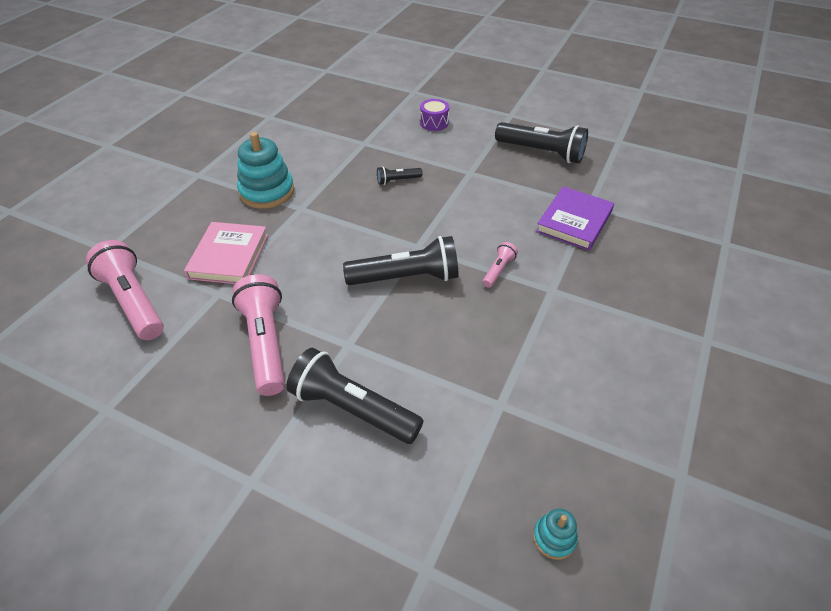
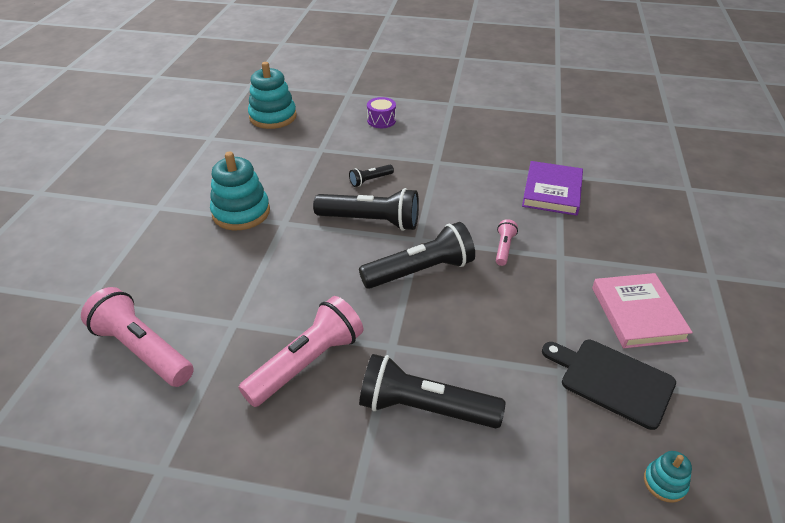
camera: 15 degrees left, 5 degrees down
pink book [184,222,268,284] -> pink book moved to [592,273,693,348]
pink flashlight [232,274,285,396] -> pink flashlight turned 75 degrees clockwise [239,296,363,407]
black flashlight [495,122,588,163] -> black flashlight moved to [313,188,419,231]
none -> turquoise stacking toy [248,62,297,129]
none -> black cutting board [542,340,676,430]

